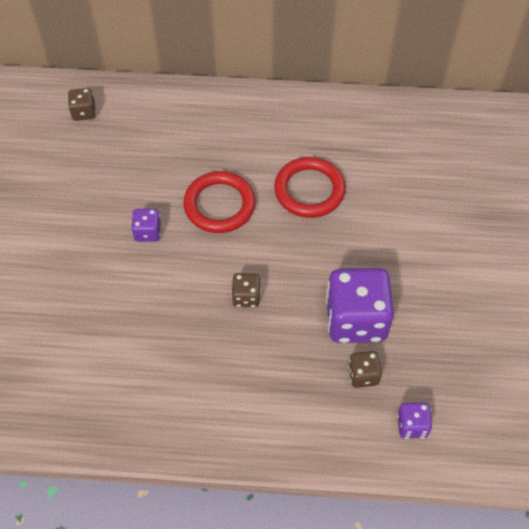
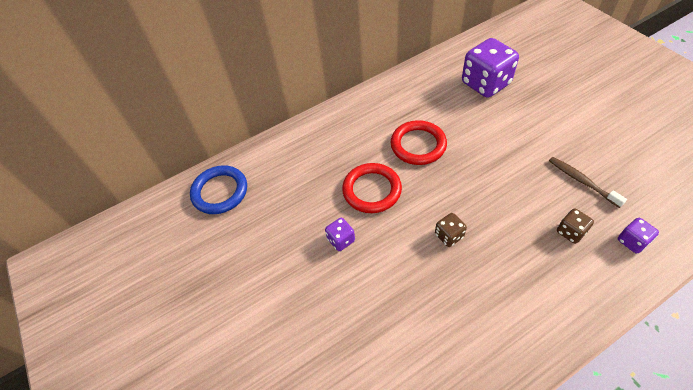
camera: 30 degrees left, 5 degrees down
brown dice [68,88,96,121] -> blue ring [190,165,247,214]
purple dice [326,268,394,343] -> purple dice moved to [462,38,519,98]
none -> brown toothbrush [549,157,627,208]

